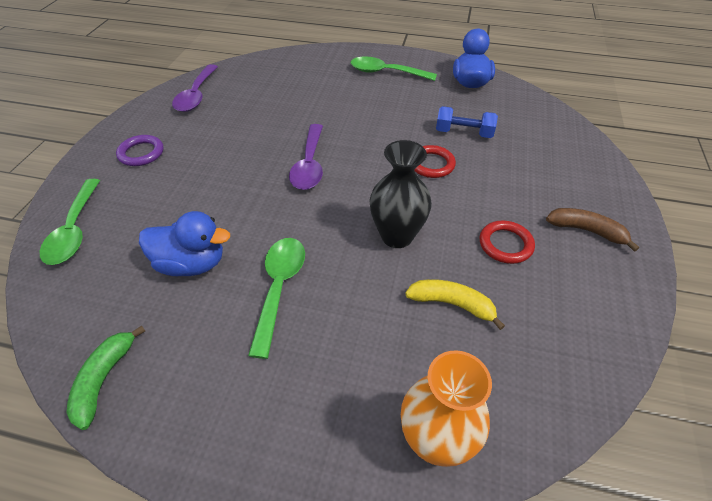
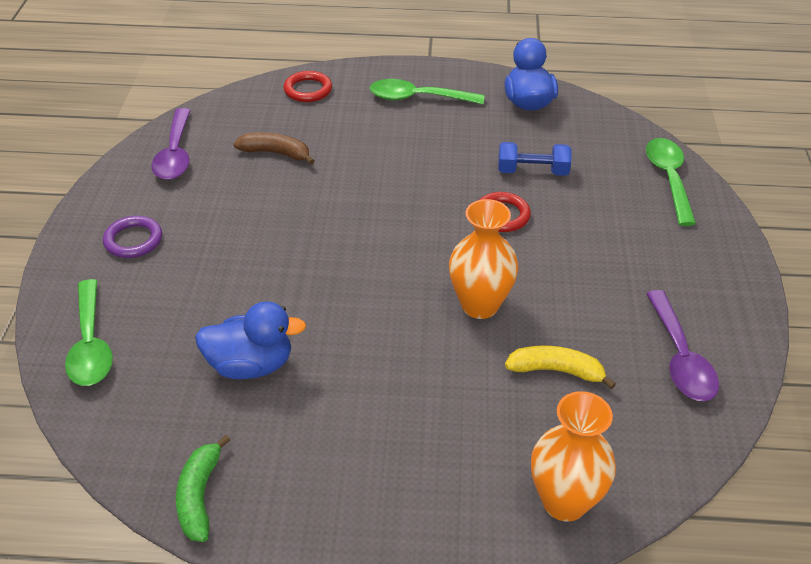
camera: 10 degrees left, 5 degrees down
green spoon [248,238,305,359] -> green spoon moved to [646,138,696,226]
purple spoon [289,124,323,190] -> purple spoon moved to [646,290,719,401]
black vase [370,140,432,248] -> orange vase [449,199,519,319]
red ring [480,221,535,264] -> red ring moved to [284,71,332,102]
brown banana [546,208,639,252] -> brown banana moved to [233,132,314,165]

